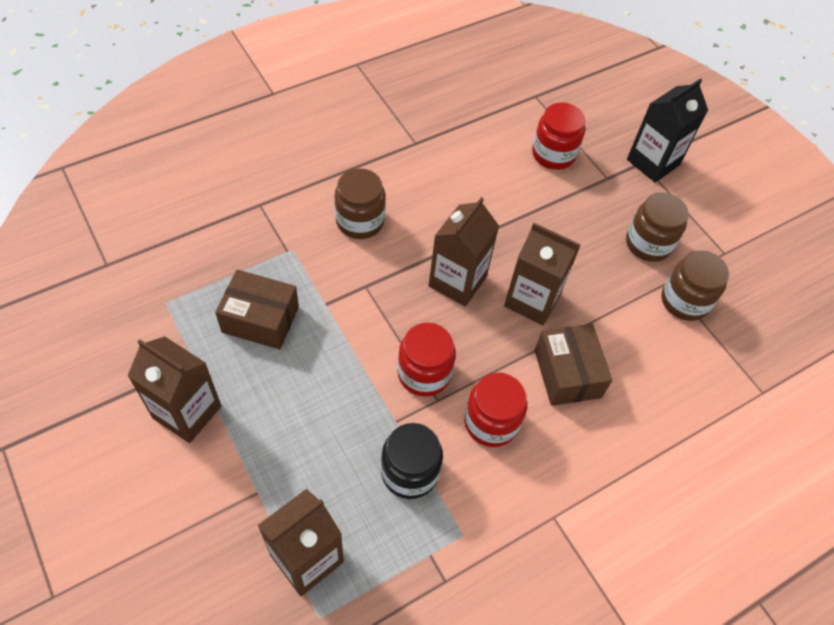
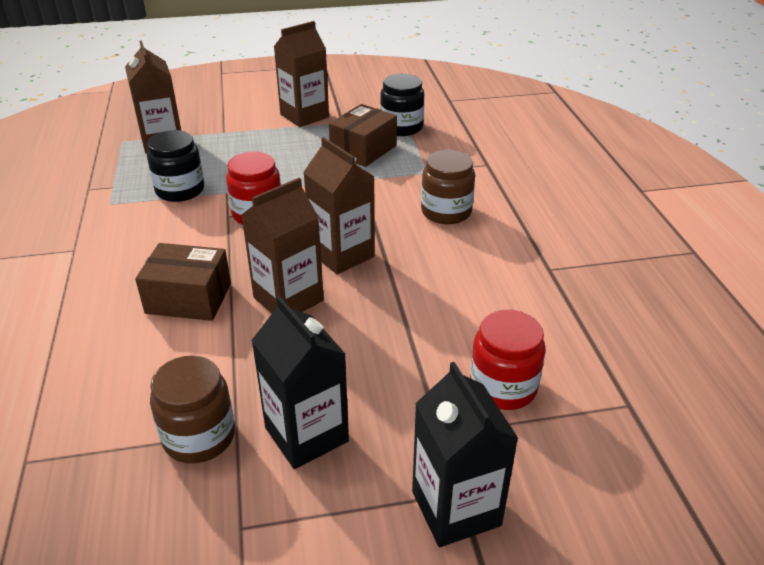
camera: 115 degrees right, 20 degrees down
red jar [464,373,527,447] -> none
brown jar [626,192,689,262] -> black carton [251,296,349,469]
none -> black jar [380,74,424,136]

